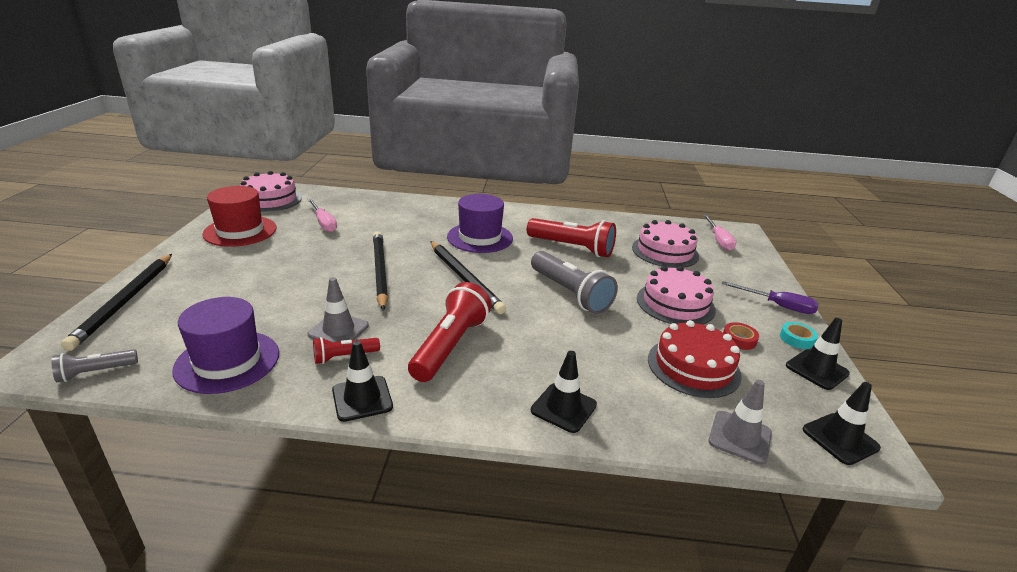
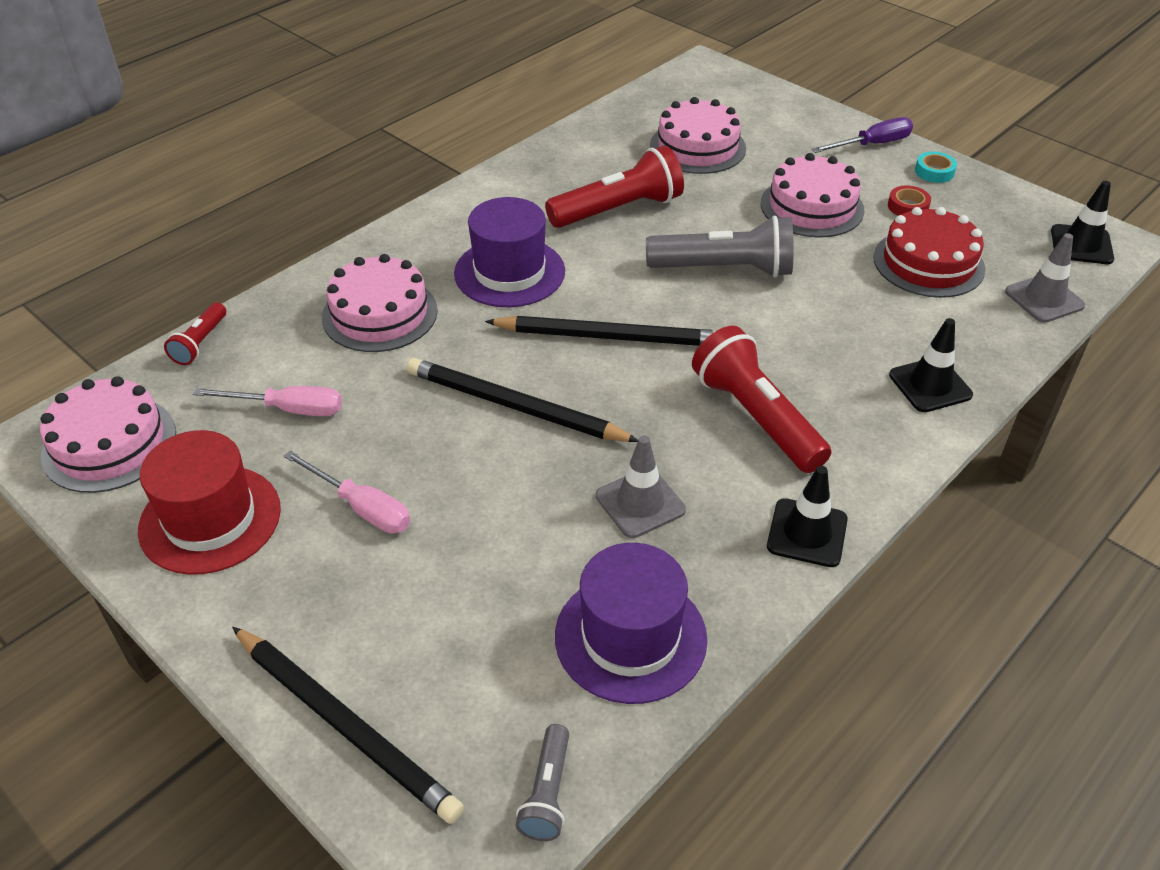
camera: 50 degrees left, 15 degrees up
red flashlight [313,337,380,364] -> red flashlight moved to [164,302,226,365]
pink screwdriver [703,214,736,251] -> pink screwdriver moved to [284,451,411,534]
black traffic cone [786,318,850,390] -> none
none -> pink cake [322,254,438,352]

